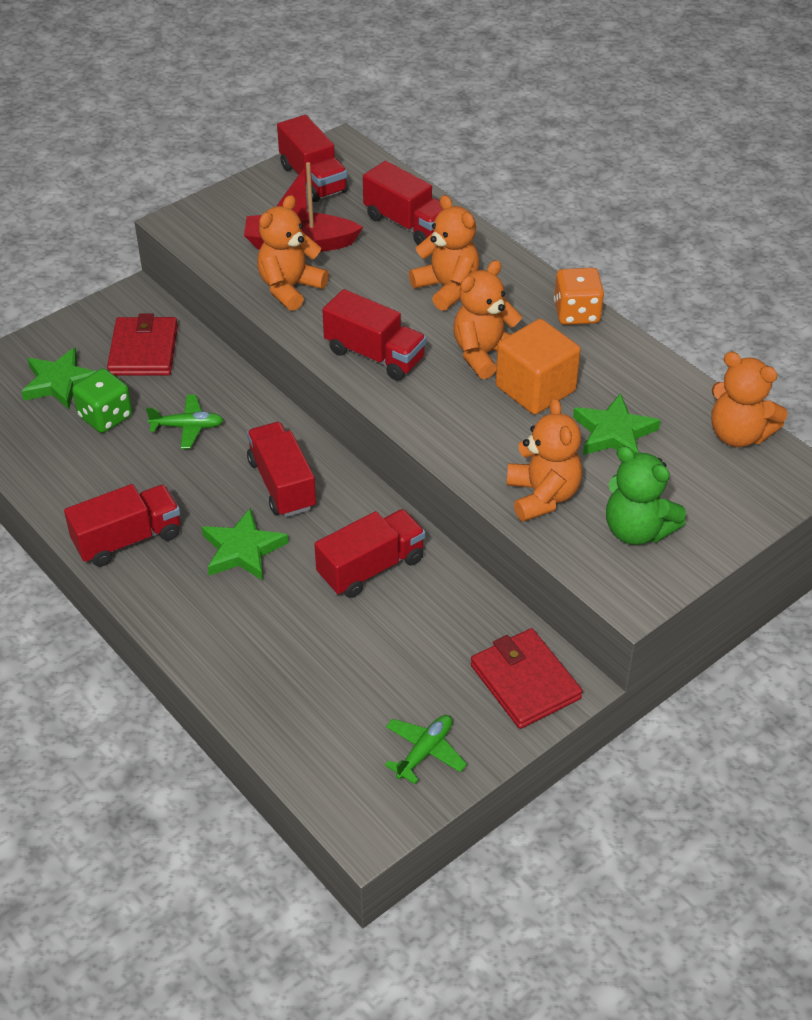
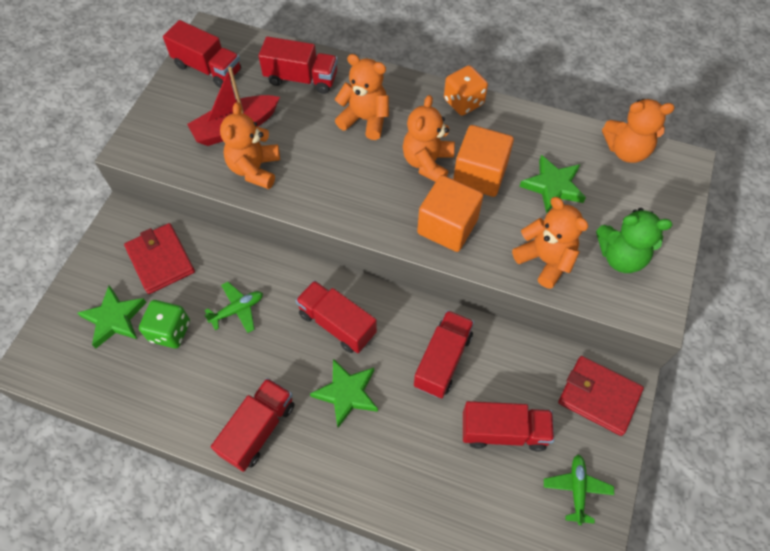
camera: 30 degrees left, 15 degrees up
red truck [322,289,427,381] -> red truck moved to [463,401,554,452]
none -> orange cube [417,175,483,252]

